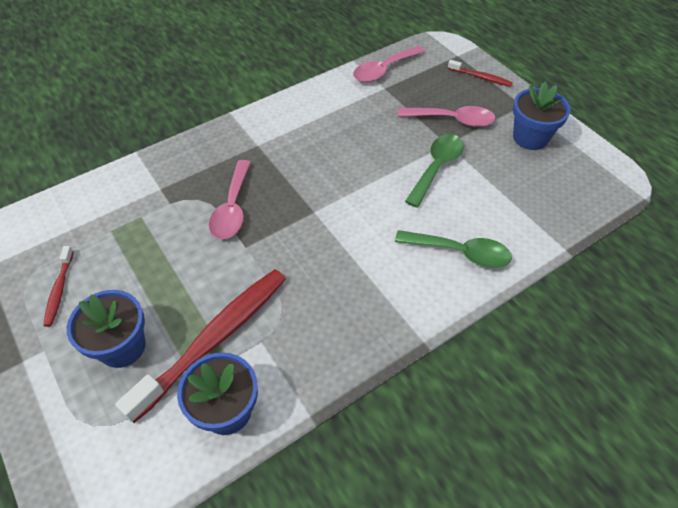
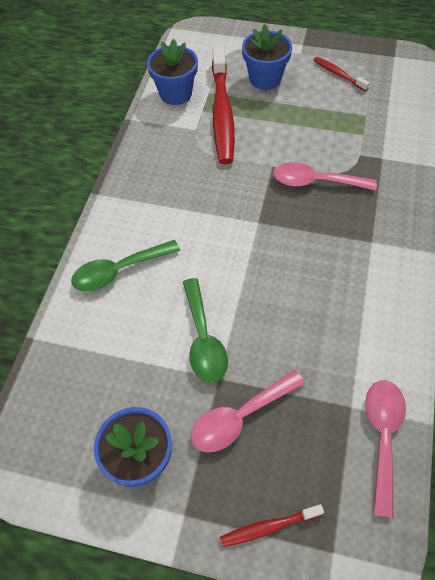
camera: 140 degrees right, 5 degrees up
pink spoon [209,160,251,239] -> pink spoon turned 45 degrees counterclockwise [273,162,377,191]

